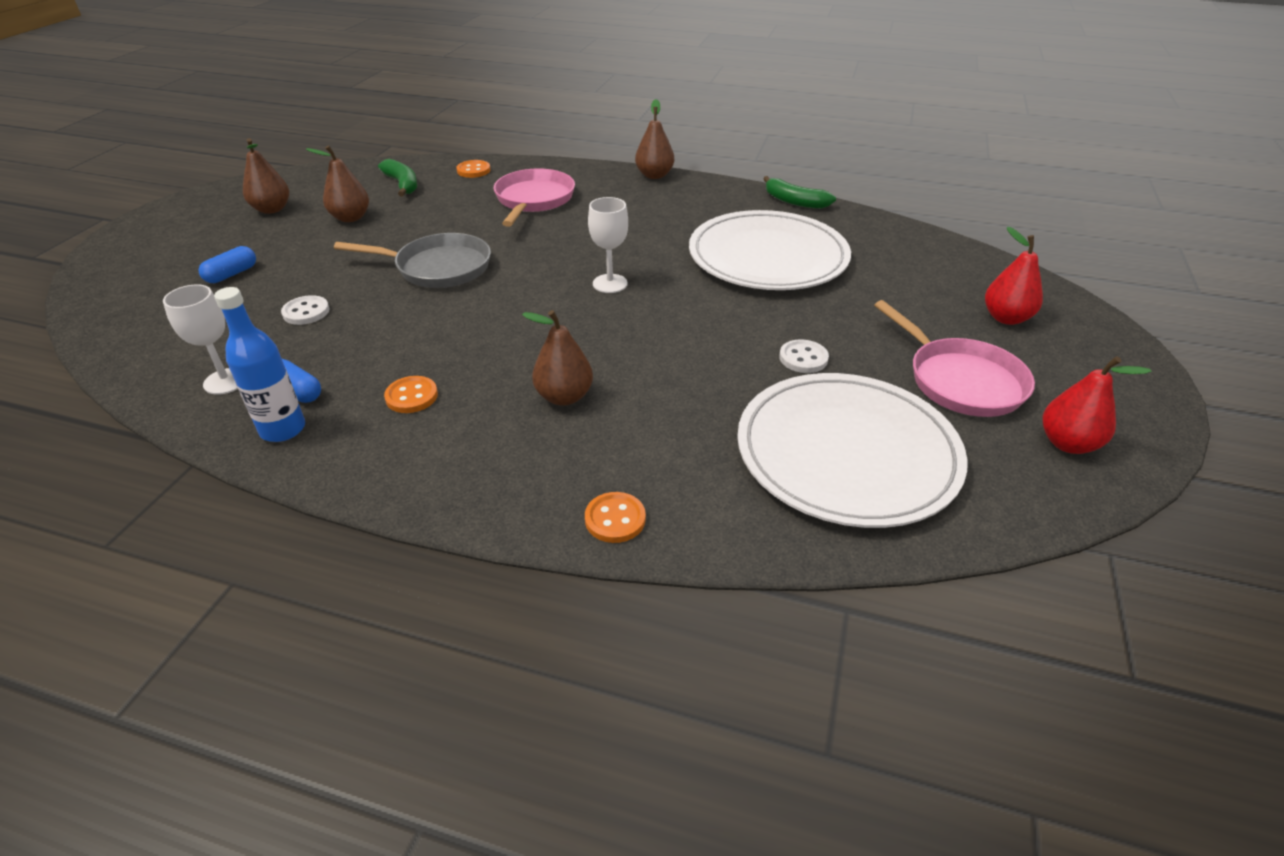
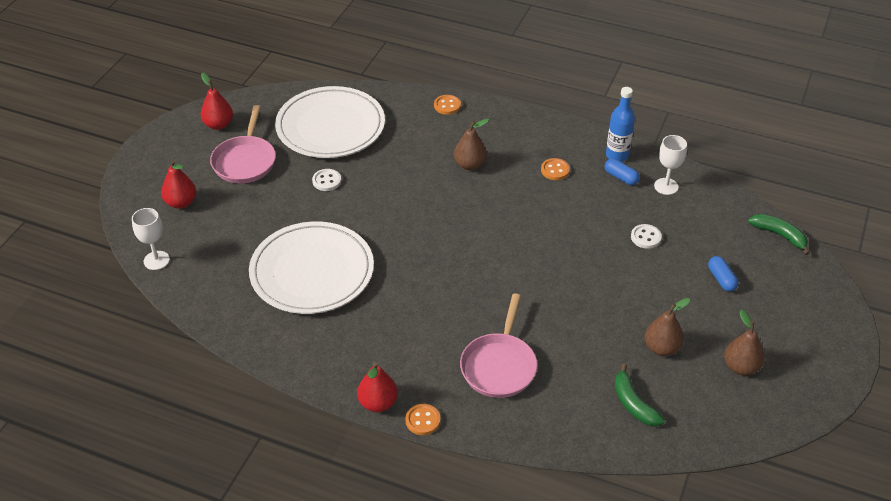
camera: 175 degrees left, 5 degrees up
blue capsule [199,246,256,283] -> blue capsule turned 60 degrees counterclockwise [708,256,739,291]
grey pan [334,233,491,288] -> none
orange button [456,160,491,178] -> orange button moved to [405,404,441,435]
white goblet [588,197,628,293] -> white goblet moved to [132,208,170,270]
brown pear [635,99,674,179] -> red pear [357,362,398,412]
green banana [763,176,836,209] -> green banana moved to [748,214,810,255]
pink pan [874,300,1035,417] -> pink pan turned 150 degrees counterclockwise [210,105,276,183]

